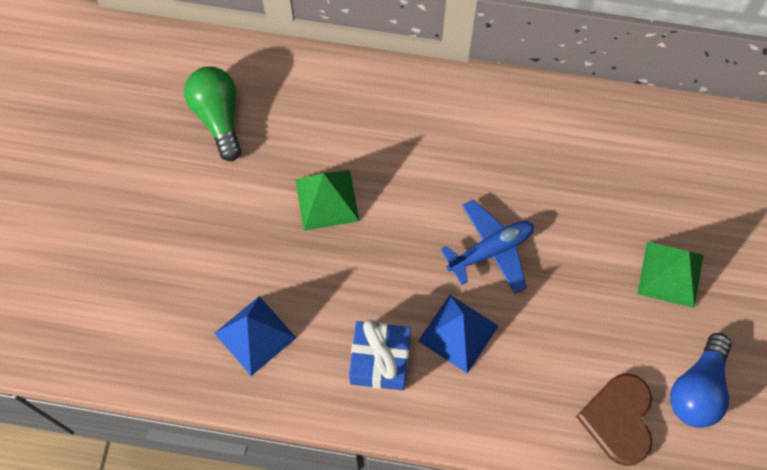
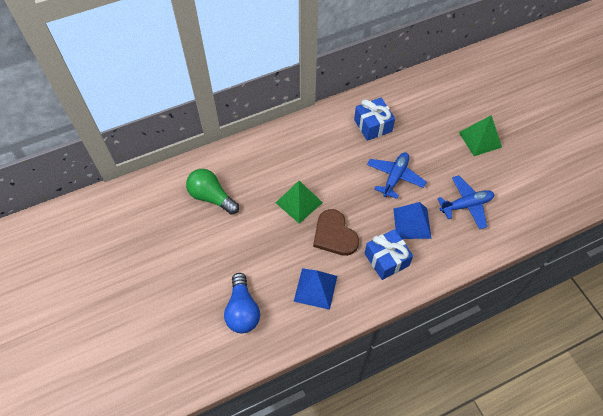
camera: 35 degrees left, 10 degrees down
brown heart [576,373,653,466] -> brown heart moved to [313,209,359,256]
blue light bulb [670,333,732,428] -> blue light bulb moved to [224,273,260,333]
none -> blue gift [354,98,395,141]
none -> blue plane [437,175,494,229]

